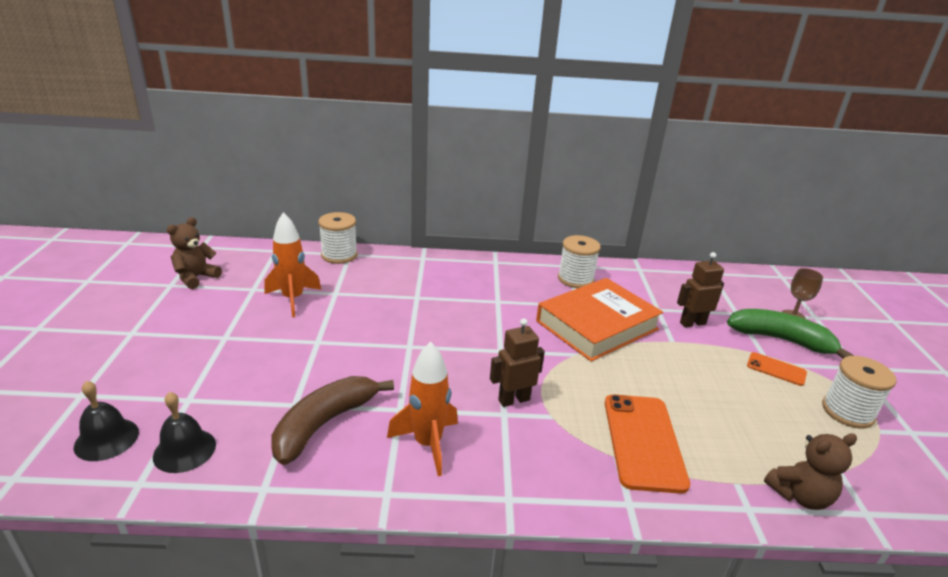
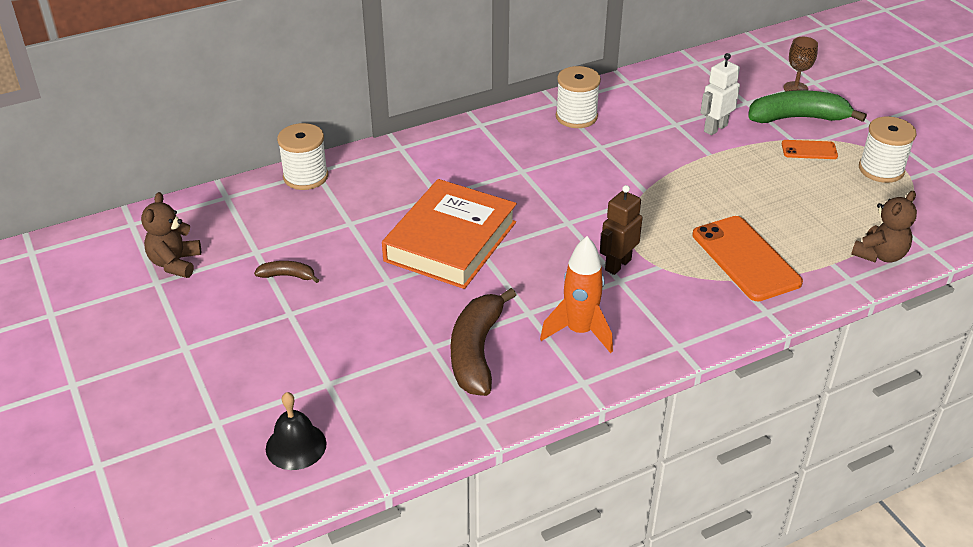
camera: 25 degrees left, 10 degrees up
black bell [153,392,216,473] -> none
orange rocket [264,212,321,317] -> none
orange book [536,278,663,362] -> orange book moved to [382,179,517,289]
brown robot [677,252,724,327] -> white robot [700,53,740,135]
none -> brown banana [254,261,319,283]

